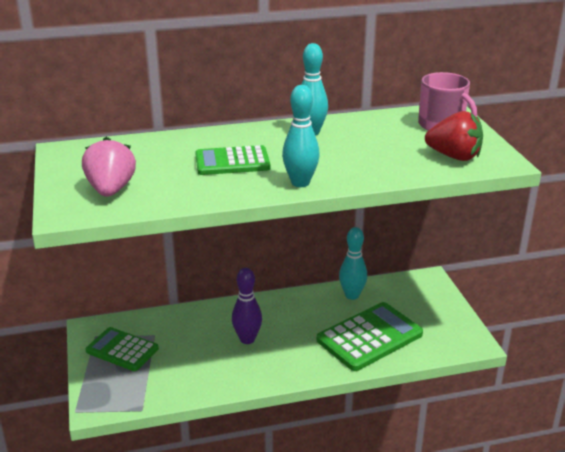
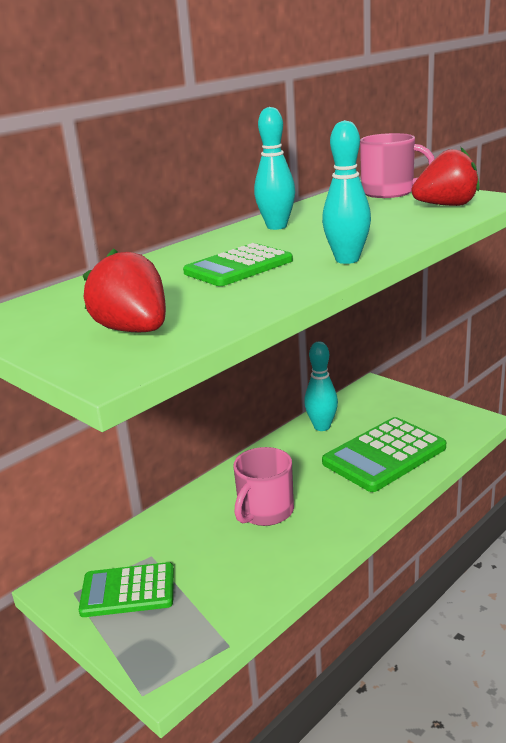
camera: 30 degrees left, 5 degrees down
pink strawberry [82,137,136,197] -> red strawberry [83,248,166,332]
purple bowling pin [232,268,262,344] -> pink mug [233,447,294,526]
green calculator [317,302,423,371] -> green calculator turned 150 degrees counterclockwise [322,417,446,492]

